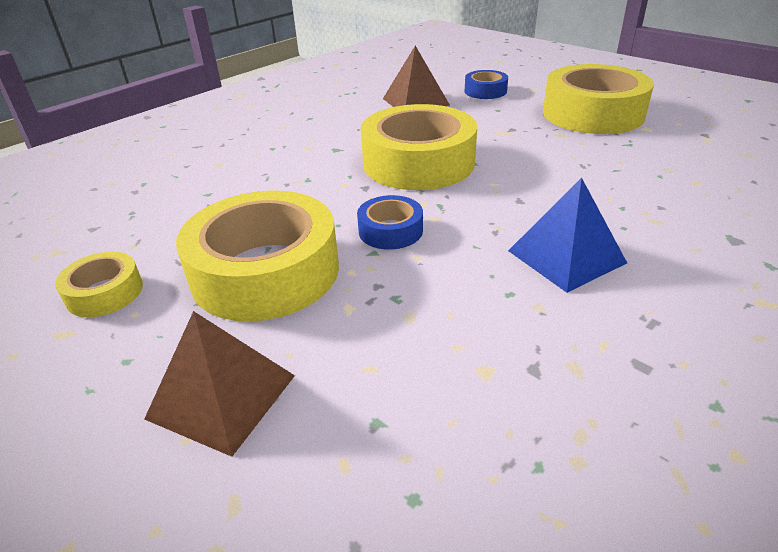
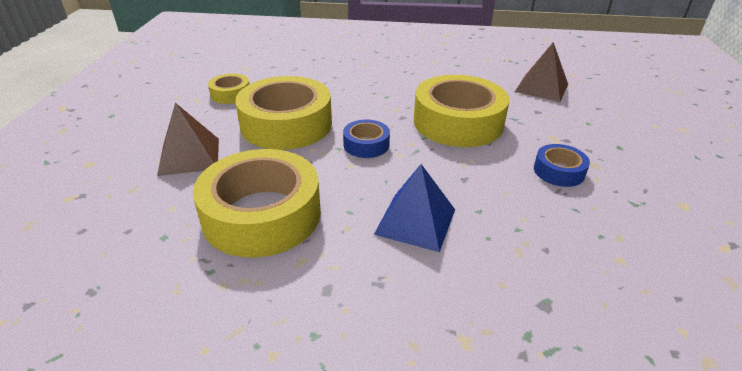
camera: 50 degrees right, 0 degrees up
blue tape [465,70,508,99] -> blue tape moved to [534,144,590,187]
yellow tape [543,64,654,134] -> yellow tape moved to [193,149,321,258]

